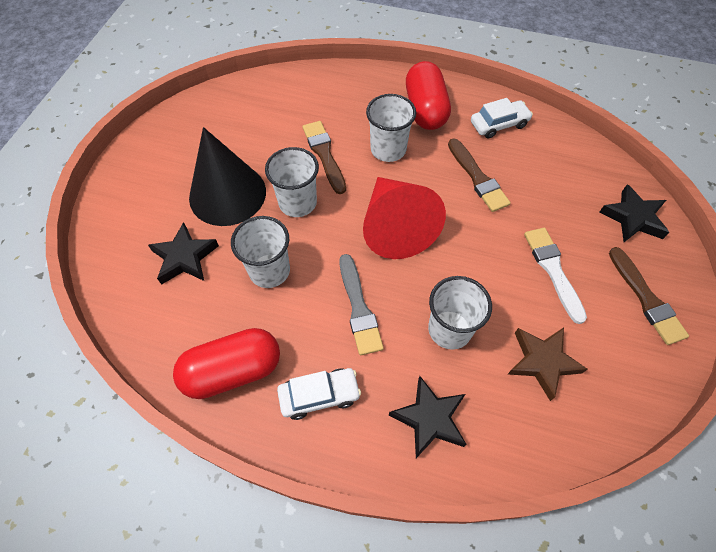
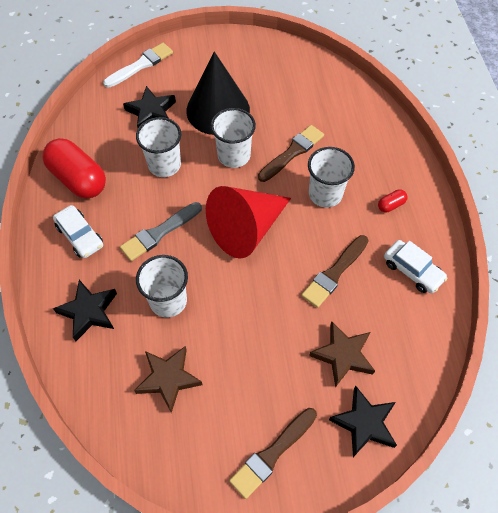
camera: 65 degrees right, 0 degrees up
red capsule [406,61,451,130] -> red capsule [378,189,408,213], size x0.42
white brush [524,228,587,324] -> white brush moved to [103,43,173,88]
none -> brown star [309,321,375,387]

